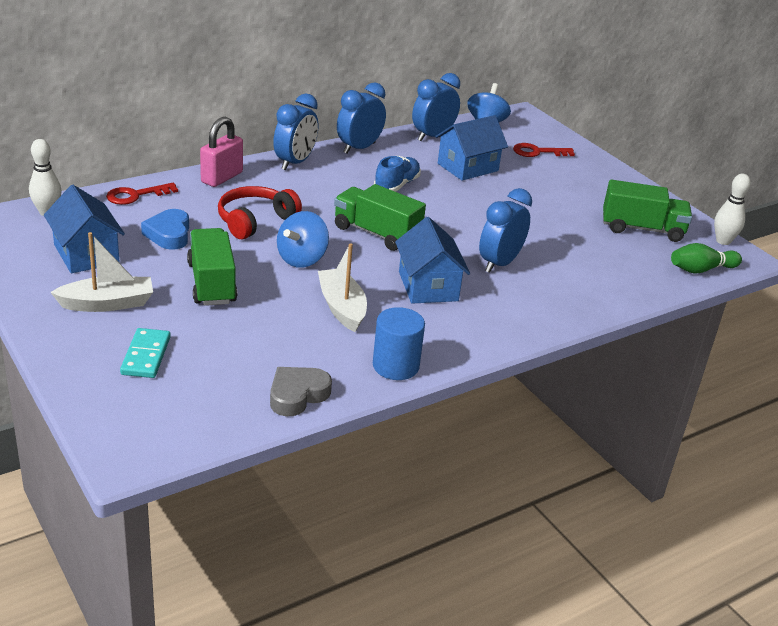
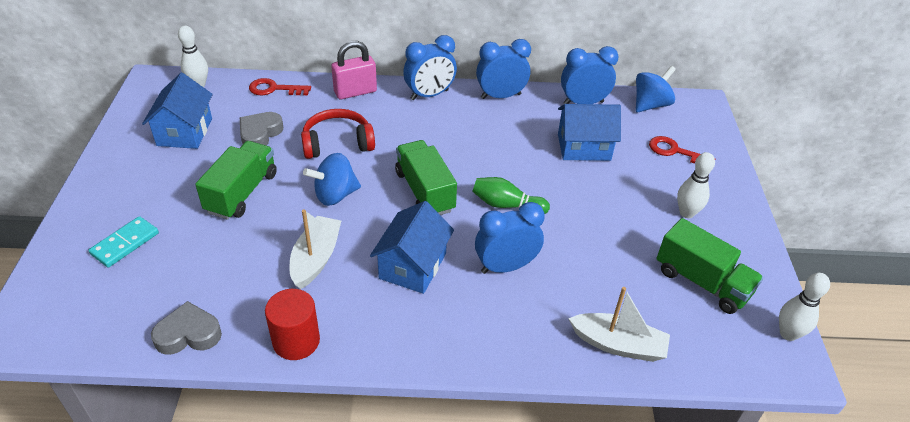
camera: 35 degrees right, 10 degrees up
white boat [50,232,153,312] -> white boat moved to [568,287,670,362]
blue heart [141,209,189,250] -> grey heart [240,112,283,146]
blue cylinder [373,307,425,380] -> red cylinder [265,289,320,360]
blue shoe [374,156,421,192] -> none
green bowling pin [671,243,742,274] -> green bowling pin moved to [472,177,550,214]
none -> white bowling pin [677,152,715,218]

